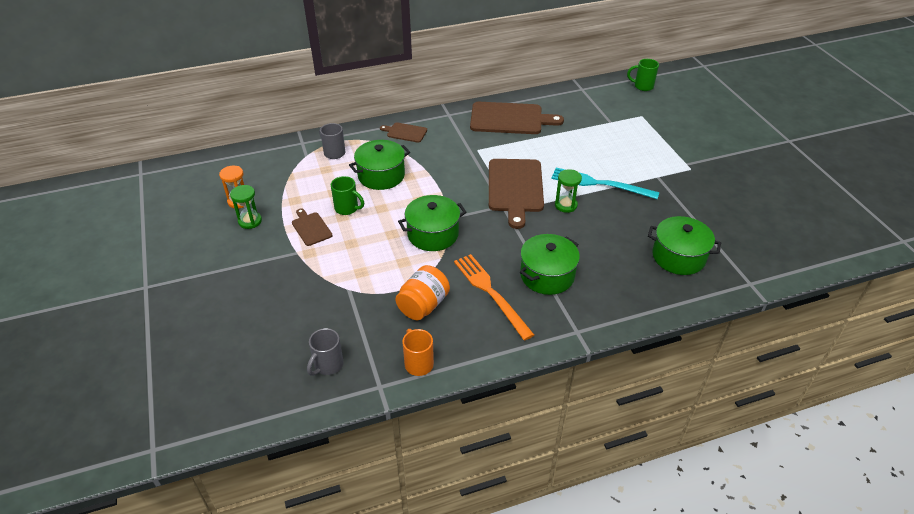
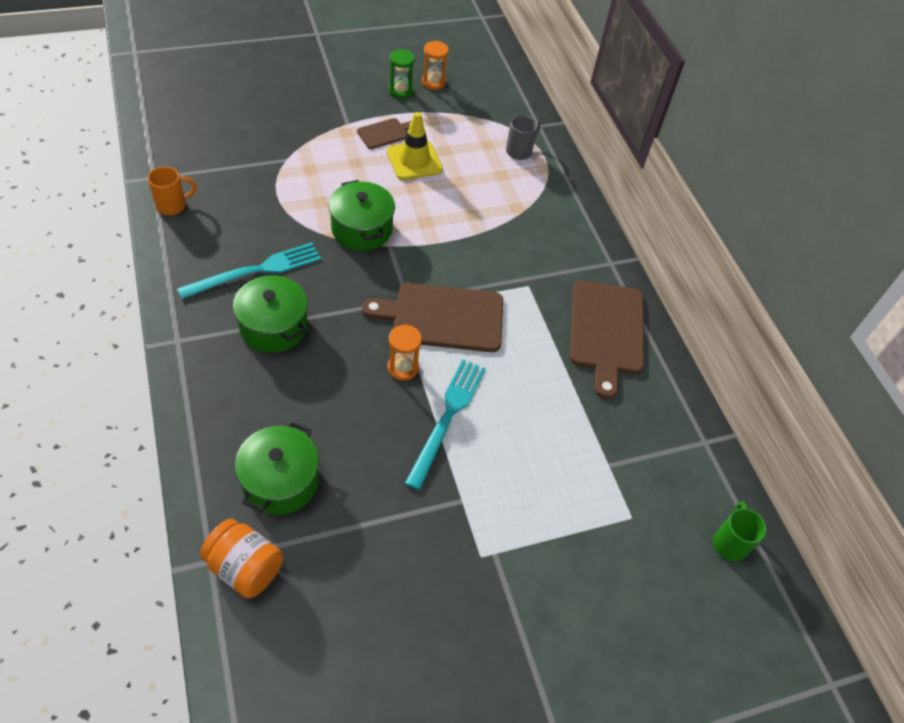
camera: 85 degrees right, 10 degrees up
grey mug [307,328,344,376] -> none
green mug [331,176,364,215] -> yellow traffic cone [387,112,443,180]
green pot [349,140,410,190] -> none
brown cutting board [380,122,427,143] -> none
orange jar [395,265,450,320] -> orange jar moved to [200,519,283,598]
orange fork [454,254,534,341] -> turquoise fork [177,242,321,299]
green hourglass [555,169,582,213] -> orange hourglass [388,324,422,381]

